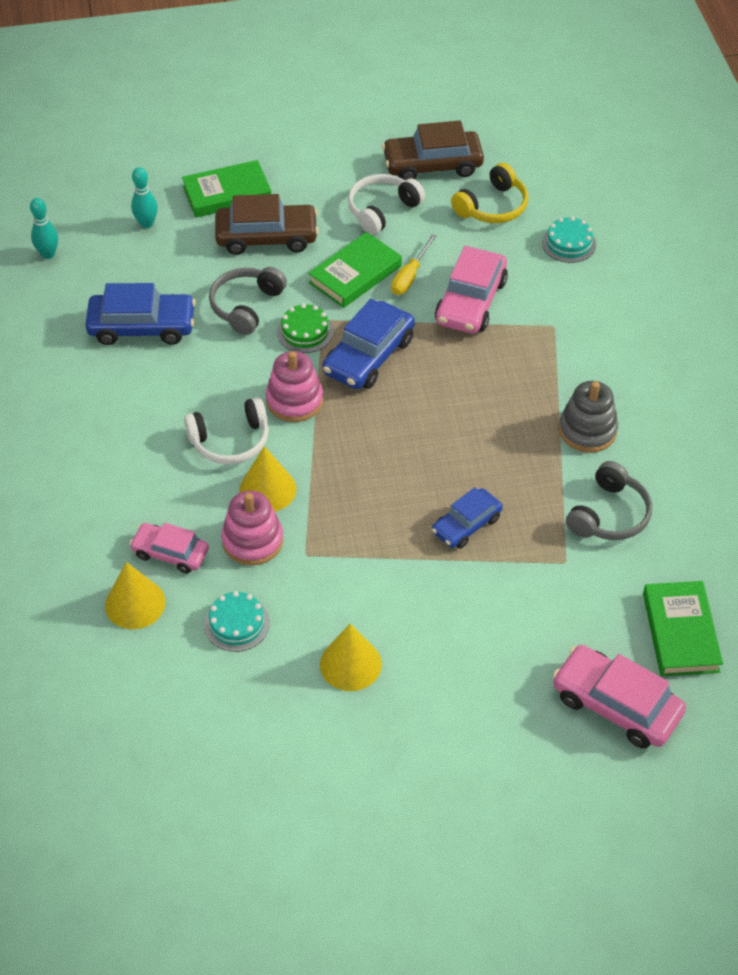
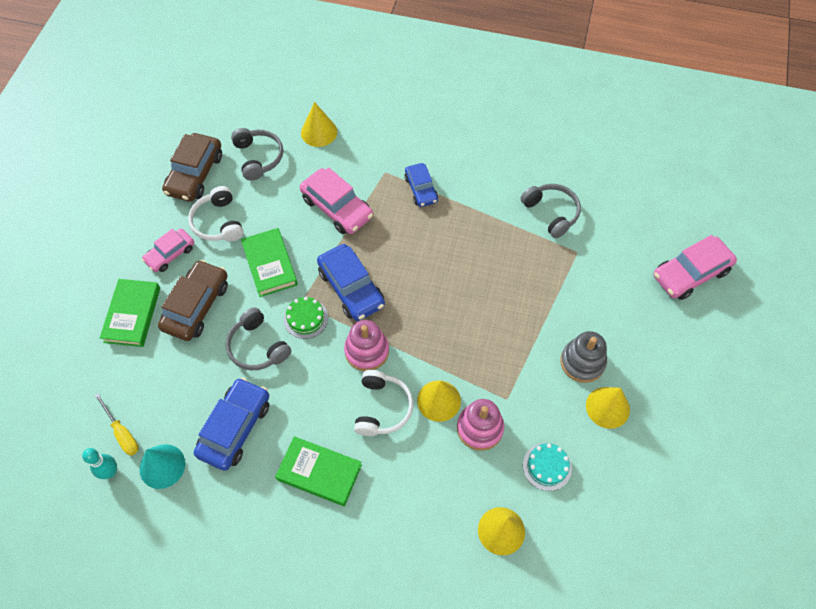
camera: 65 degrees left, 10 degrees up
pink car [129,523,209,574] -> pink car moved to [142,229,194,272]
turquoise bowling pin [131,167,158,228] -> none
yellow screwdriver [391,234,436,295] -> yellow screwdriver moved to [94,393,139,456]
blue car [432,487,503,549] -> blue car moved to [404,163,438,207]
yellow headphones [451,163,528,223] -> grey headphones [231,128,283,181]
turquoise cake [542,216,596,263] -> yellow cone [301,102,337,147]
grey stacking toy [559,381,618,453] -> grey stacking toy moved to [561,331,607,383]
green book [643,581,723,676] -> green book moved to [275,436,362,506]
none -> turquoise cone [139,444,185,489]

